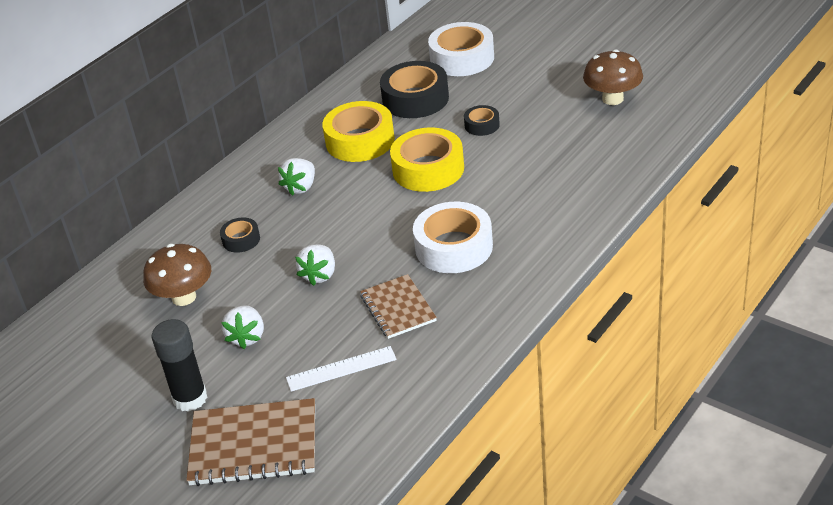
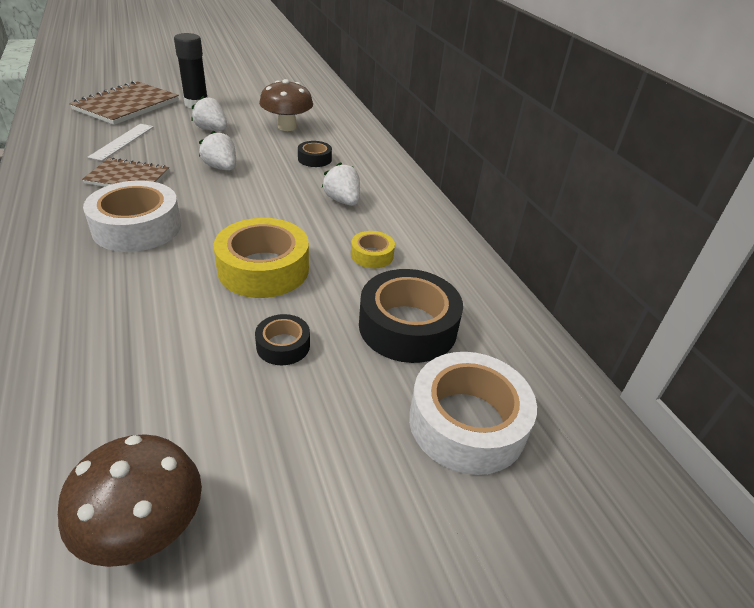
camera: 115 degrees right, 0 degrees up
yellow tape [322,101,395,162] -> yellow tape [351,231,395,268], size x0.51

